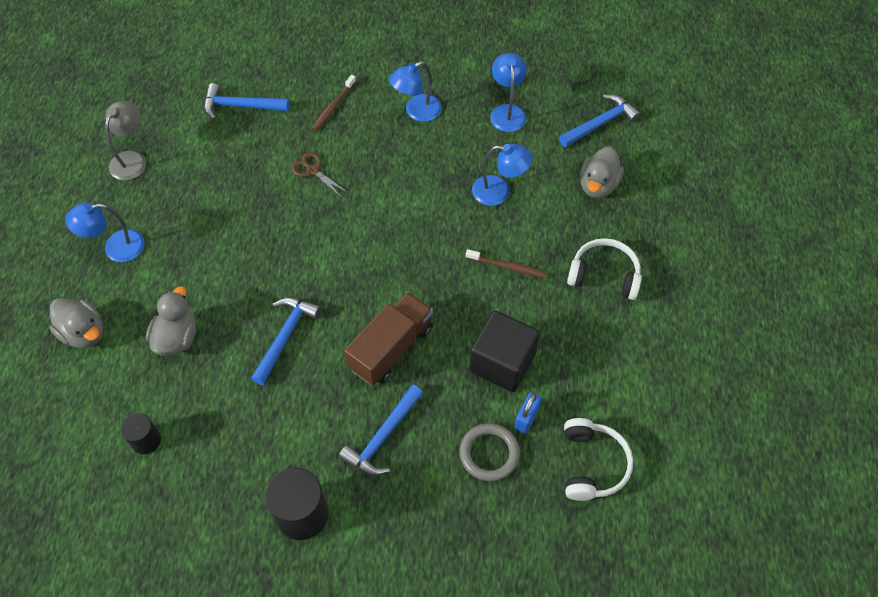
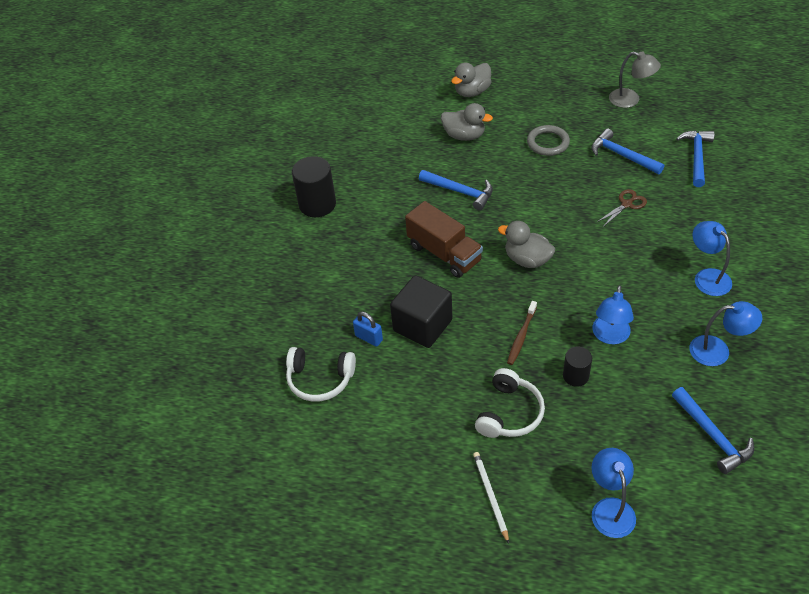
camera: 100 degrees right, 10 degrees down
blue lamp [65,203,145,262] -> blue lamp moved to [591,448,636,538]
black cylinder [121,413,161,454] -> black cylinder moved to [563,347,592,387]
brown toothbrush [312,75,356,131] -> none
blue hammer [339,384,424,476] -> blue hammer moved to [592,128,665,174]
grey ring [459,423,520,481] -> grey ring moved to [527,125,570,156]
grey duck [580,146,624,198] -> grey duck moved to [498,221,555,268]
none -> white pencil [473,452,509,544]

